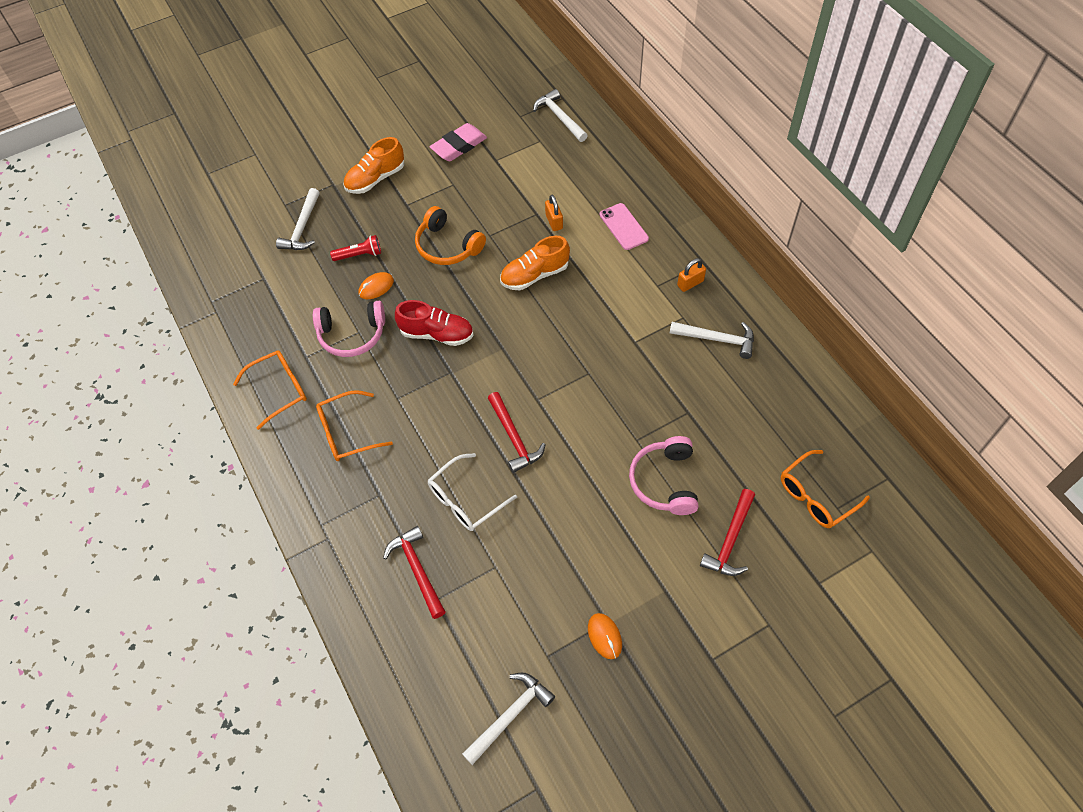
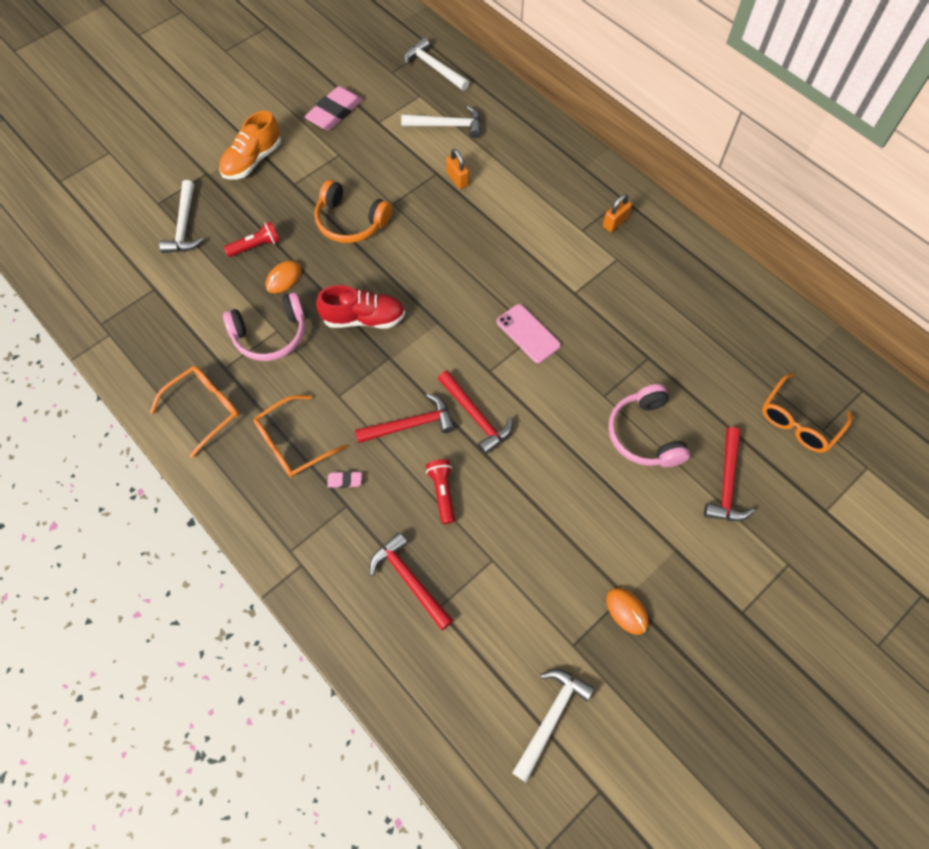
camera: 15 degrees left, 5 degrees up
white glasses [428,453,517,531] -> red flashlight [426,459,455,524]
orange shoe [500,236,570,290] -> none
pink phone [600,203,649,250] -> pink phone moved to [496,304,561,363]
white hammer [670,322,754,359] -> white hammer moved to [401,106,481,138]
none -> pink eraser [327,471,362,488]
none -> red hammer [355,393,455,443]

